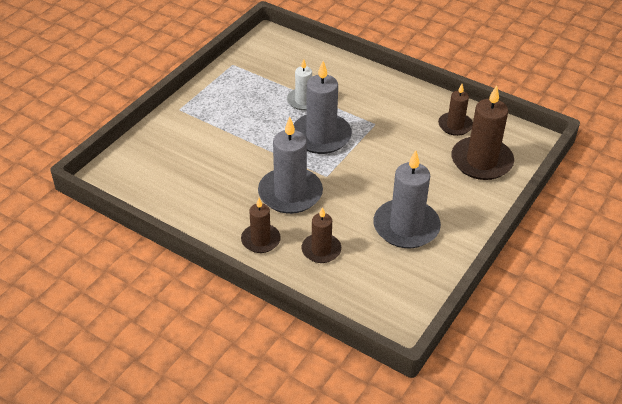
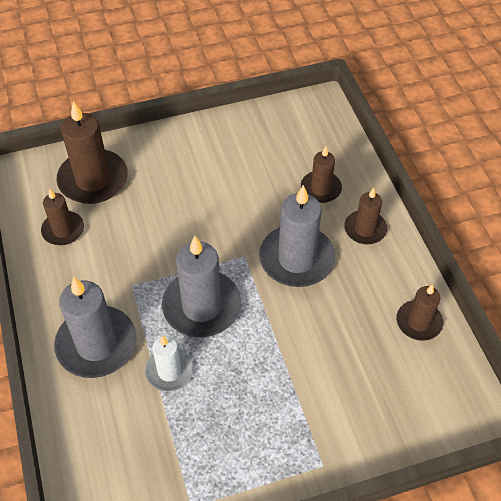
camera: 140 degrees left, 10 degrees up
grey candle [373,150,441,248] -> grey candle moved to [54,277,137,378]
none -> brown candle [397,284,443,341]

